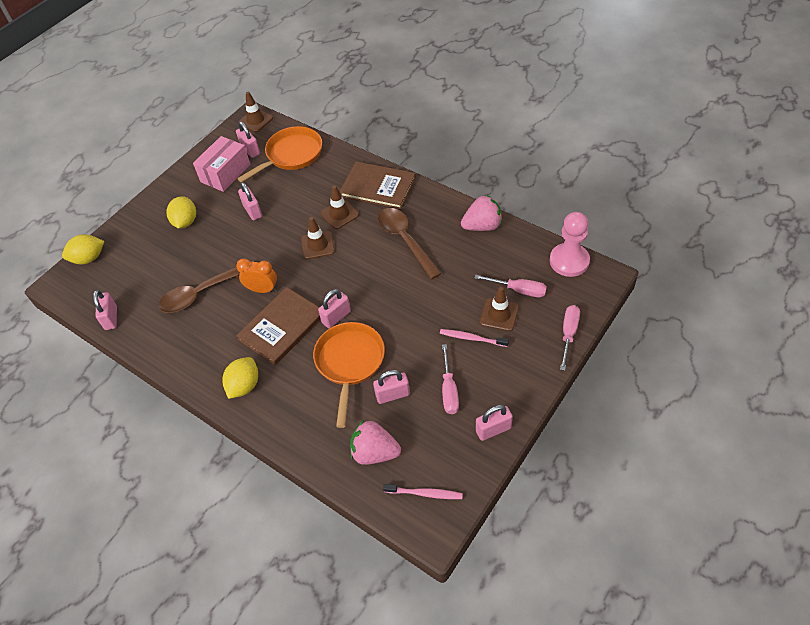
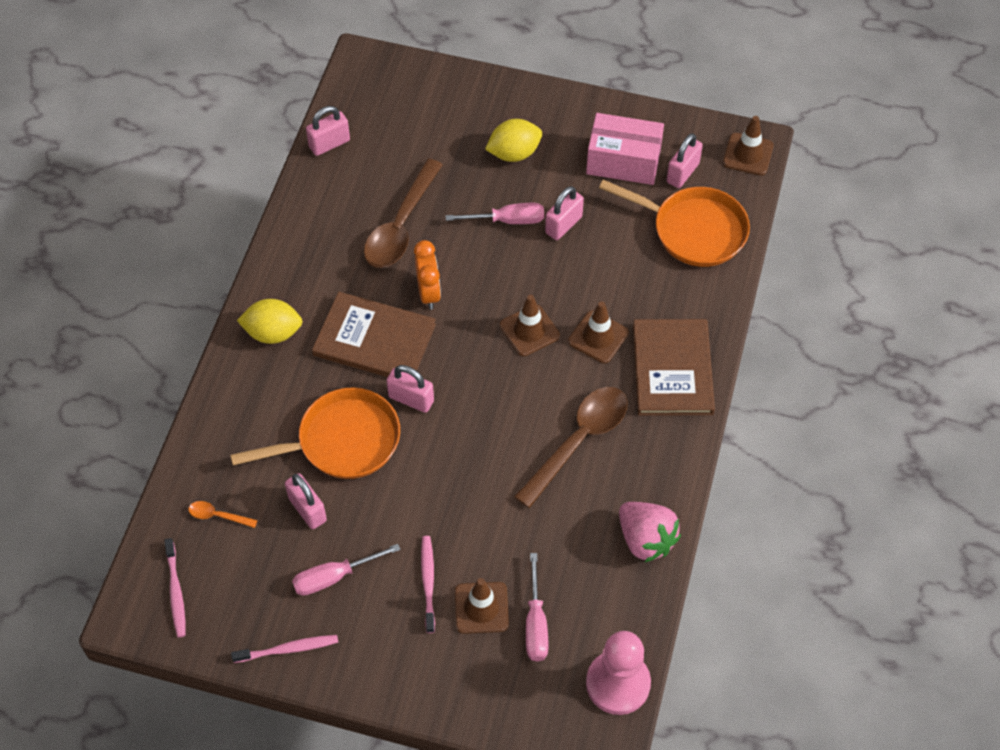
camera: 65 degrees right, 5 degrees up
yellow lemon [62,234,105,264] -> none
brown spoon [158,260,254,313] -> brown spoon turned 105 degrees counterclockwise [364,159,443,268]
pink strawberry [350,420,401,465] -> orange spoon [188,501,258,528]
pink padlock [476,405,513,441] -> pink toothbrush [231,635,338,663]
pink screwdriver [560,305,580,371] -> pink screwdriver moved to [445,203,544,224]

